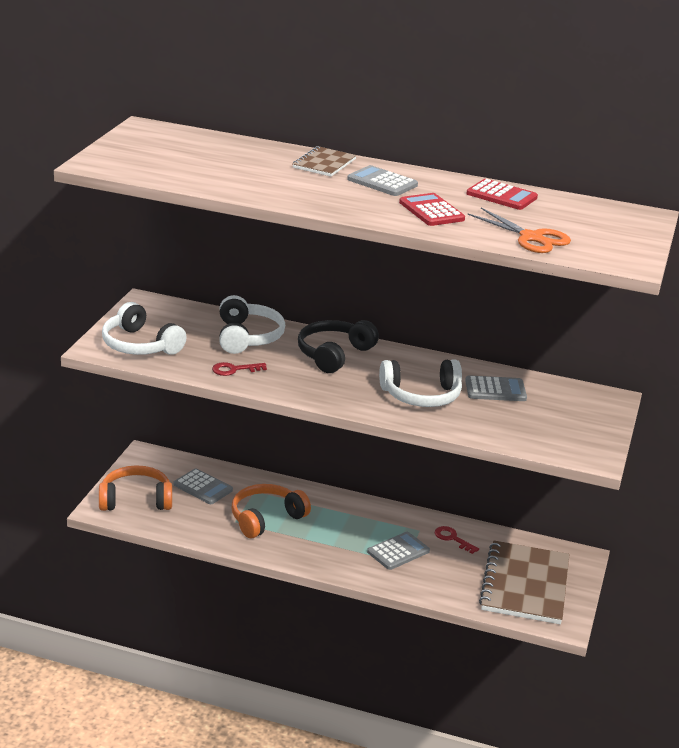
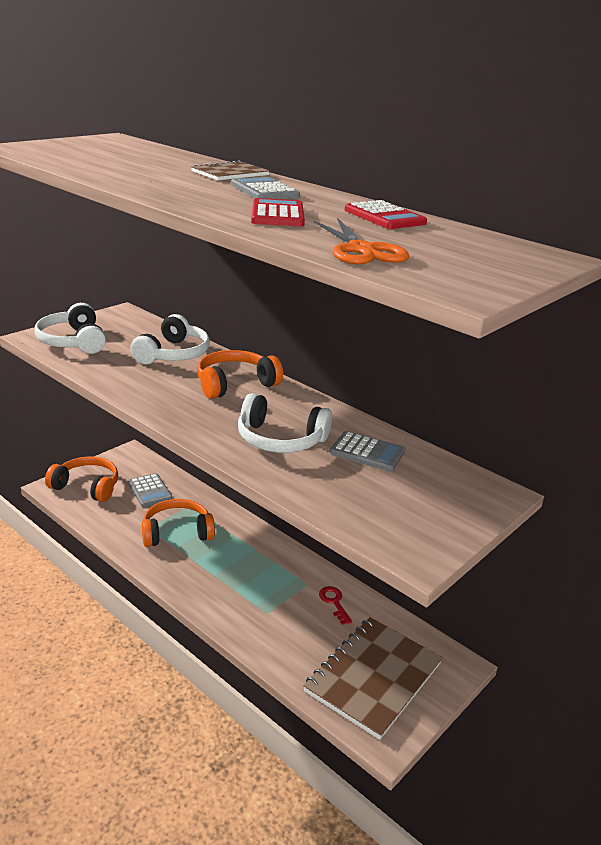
camera: 25 degrees right, 0 degrees up
red key [212,362,267,376] -> none
black headphones [298,320,379,373] -> orange headphones [197,350,283,399]
grey calculator [367,532,430,570] -> none

